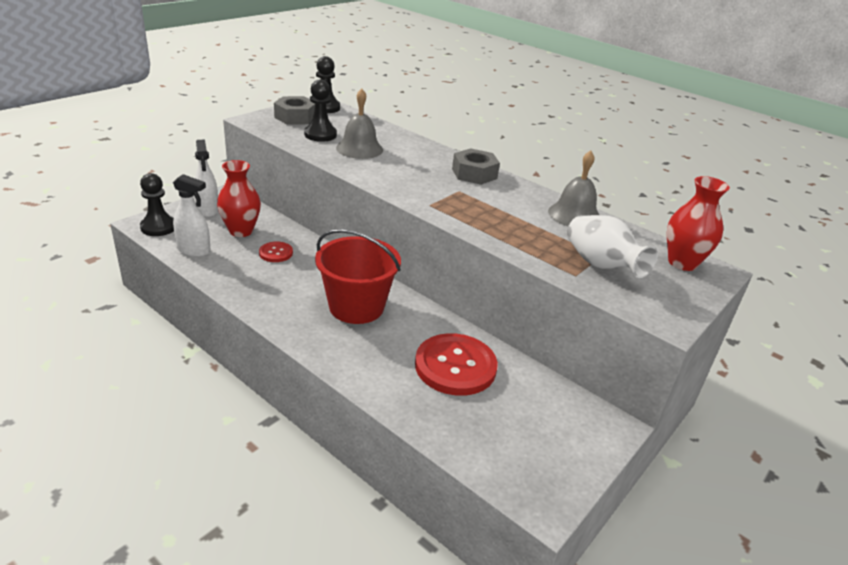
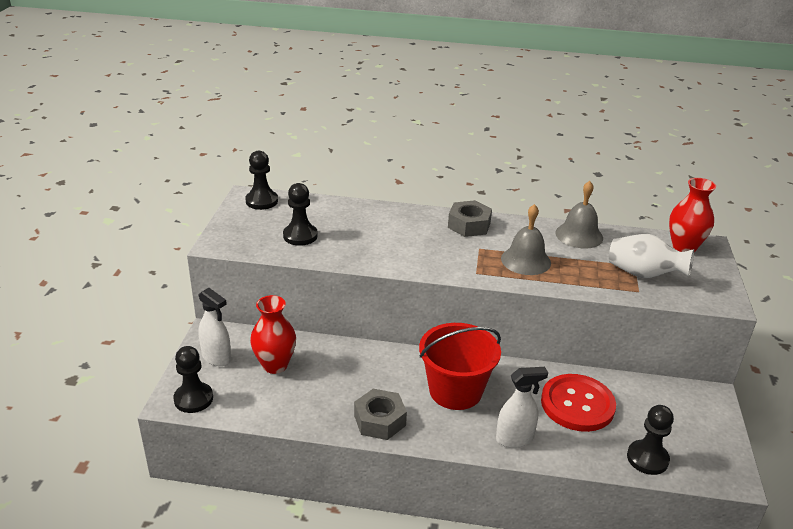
camera: 30 degrees left, 0 degrees up
white spray bottle [173,174,211,257] -> white spray bottle moved to [496,367,548,448]
red button [259,241,293,262] -> none
grey nut [274,96,315,125] -> grey nut moved to [354,389,407,440]
grey bell [336,89,383,159] -> grey bell moved to [501,204,551,275]
none -> black pawn [627,405,674,475]

